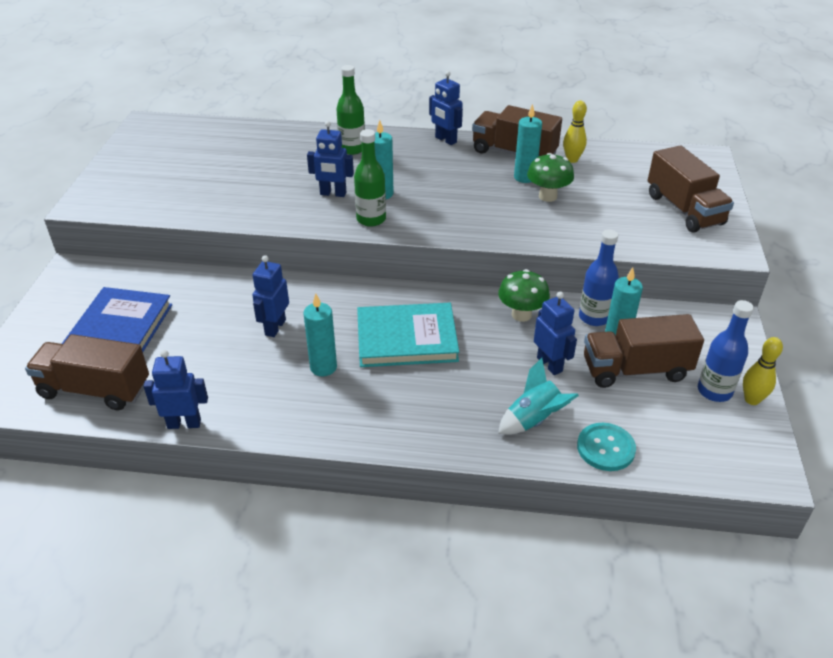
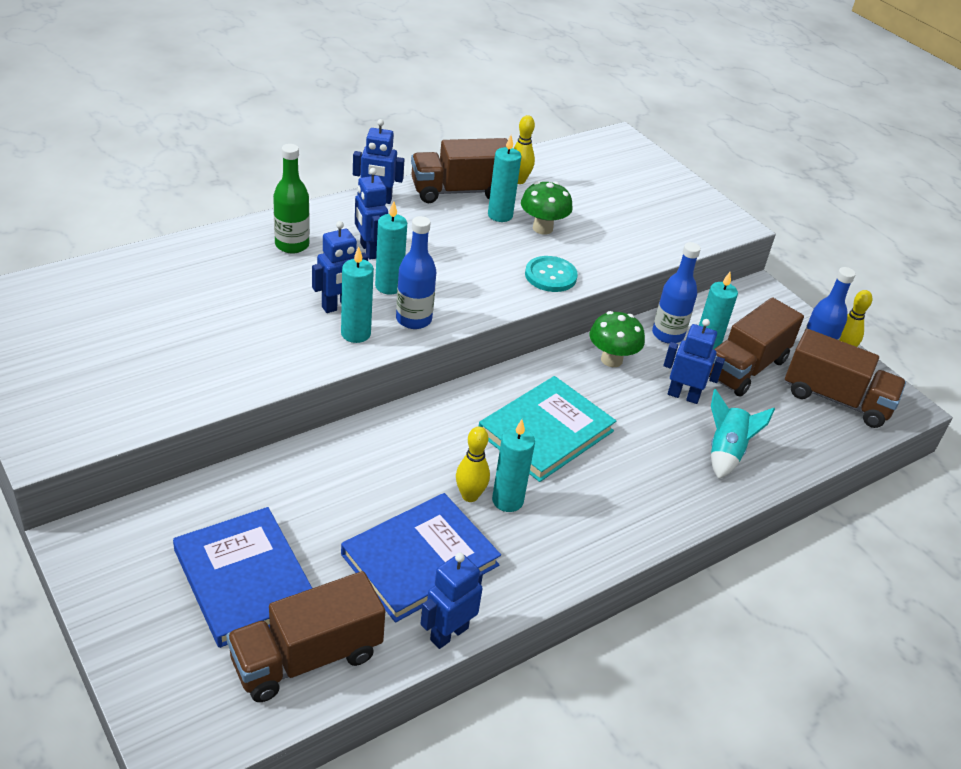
camera: 45 degrees left, 0 degrees up
blue robot [252,255,289,337] -> blue robot moved to [355,168,388,260]
green bottle [354,129,386,227] -> blue bottle [396,216,436,329]
turquoise button [577,423,636,471] -> turquoise button moved to [525,256,578,292]
brown truck [648,145,734,232] -> brown truck moved to [785,329,906,428]
none -> turquoise candle [341,246,374,343]
none -> blue book [341,493,501,622]
none -> yellow bowling pin [456,427,490,502]

